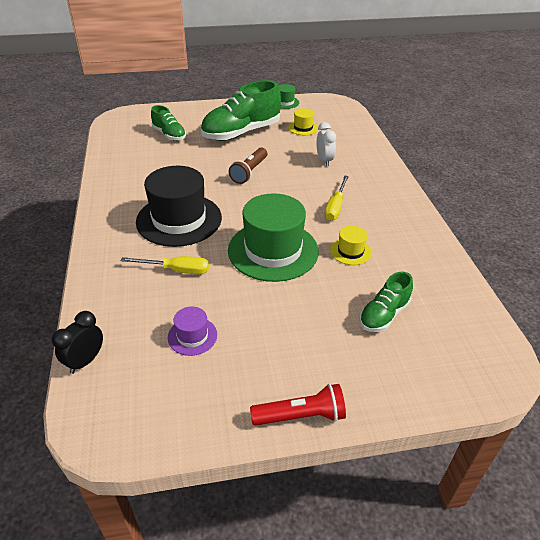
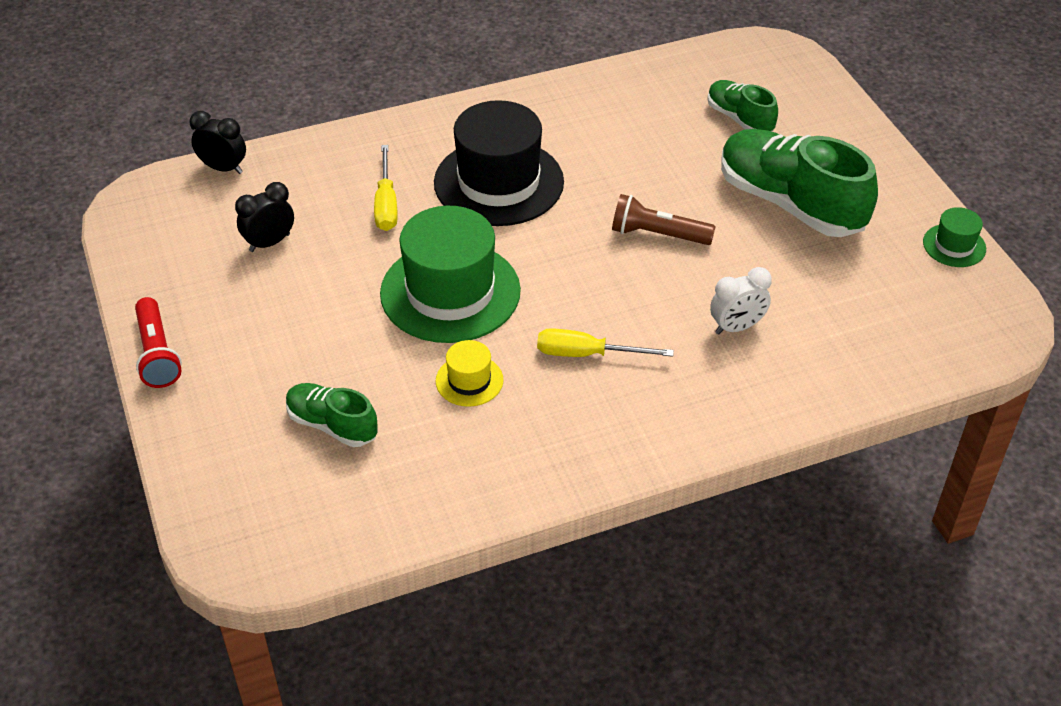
camera: 80 degrees right, 5 degrees up
green shoe [151,105,186,141] -> green shoe turned 105 degrees clockwise [707,80,778,132]
purple hat [168,307,217,356] -> black clock [235,182,294,252]
yellow hat [288,108,318,135] -> none

